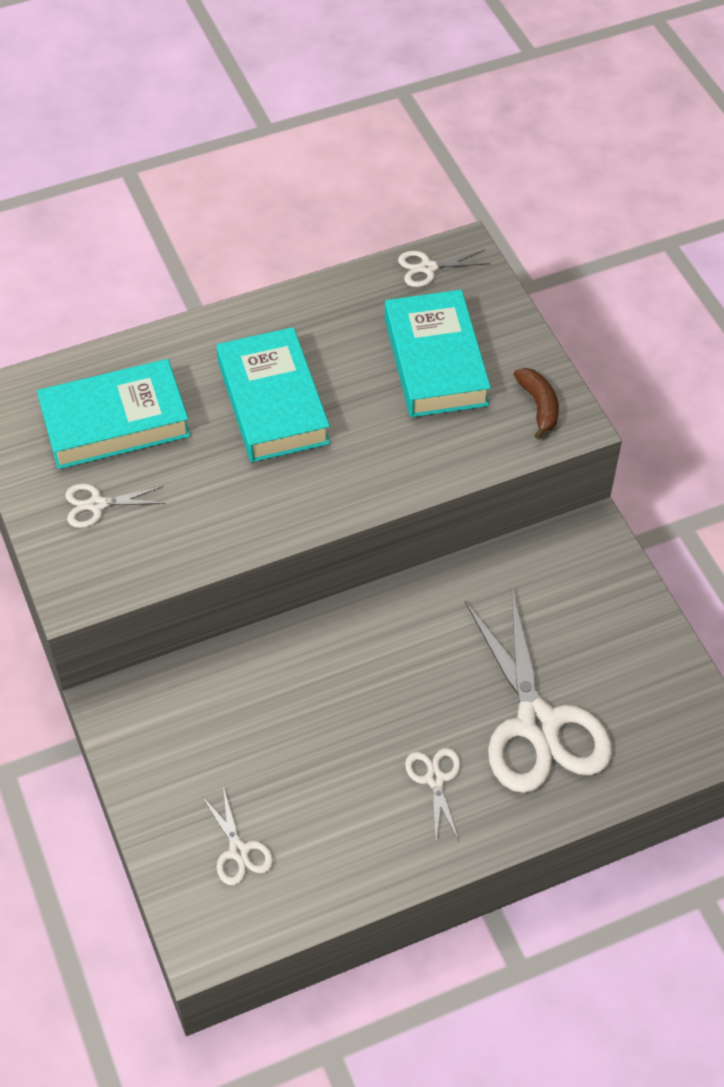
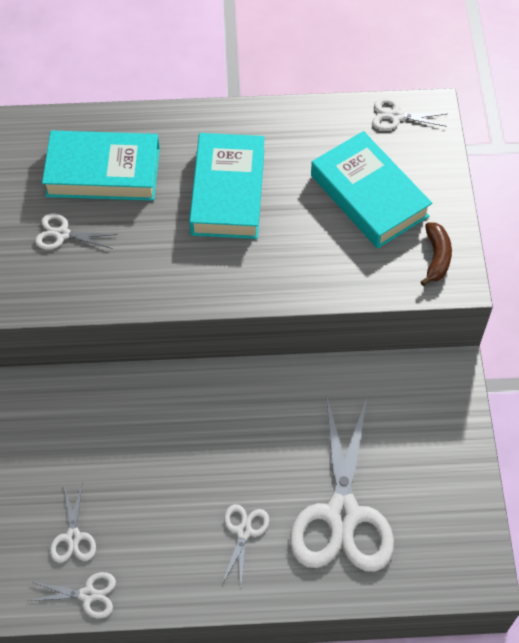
camera: 20 degrees right, 5 degrees up
turquoise book [385,290,491,417] -> turquoise book turned 45 degrees counterclockwise [311,131,432,249]
none -> white scissors [29,572,116,618]

